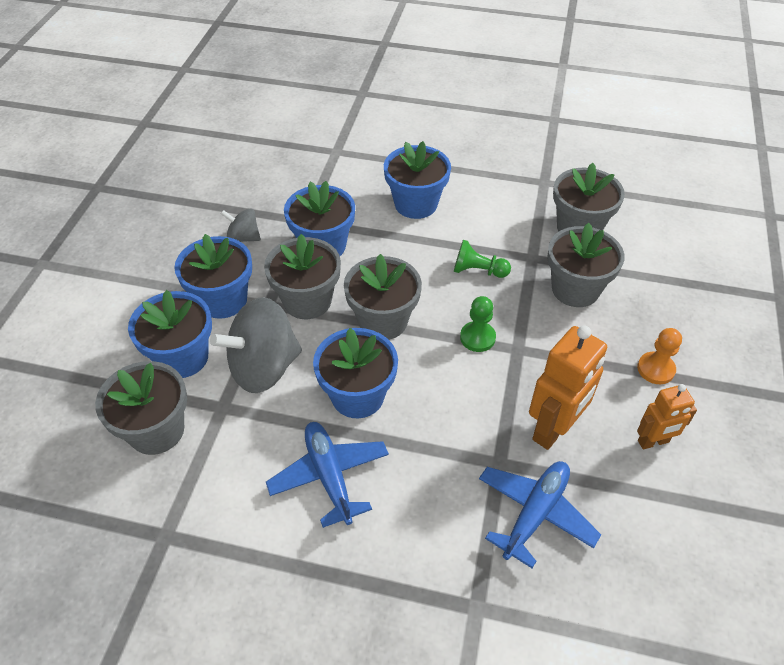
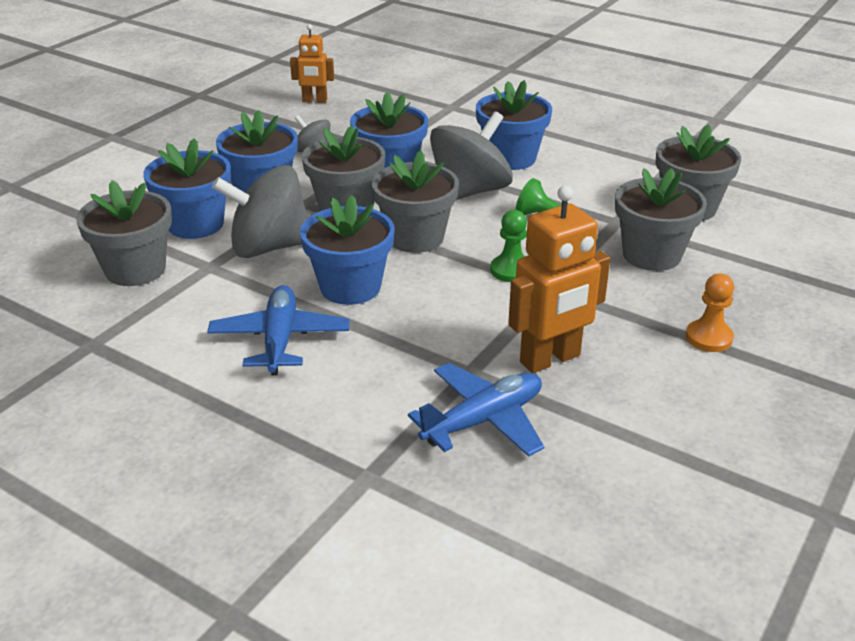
camera: 20 degrees right, 15 degrees down
orange robot [637,384,697,449] -> orange robot moved to [290,24,334,103]
none -> grey spinning top [430,111,513,200]

